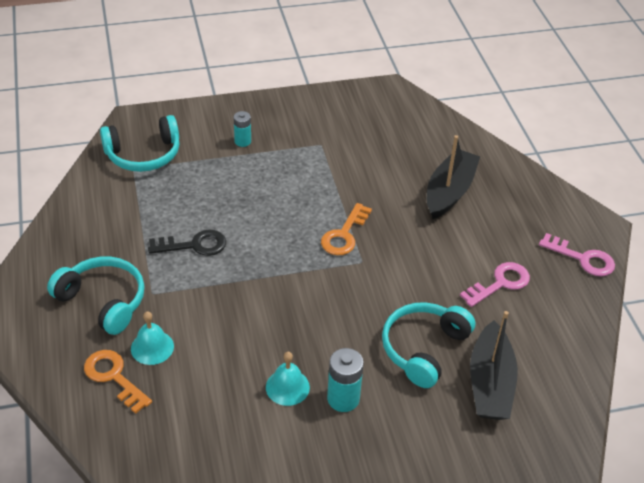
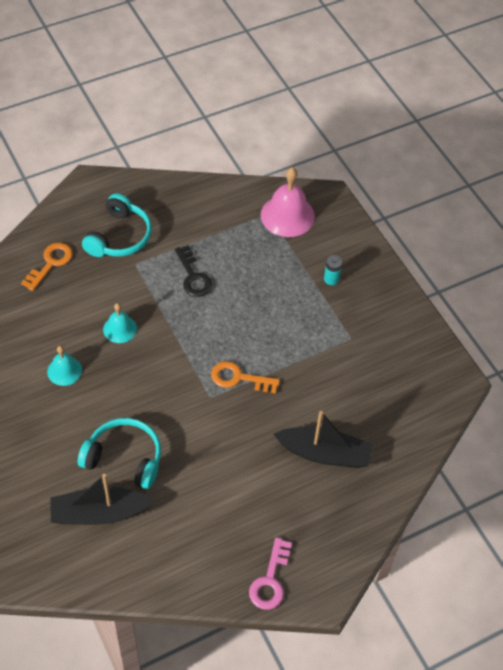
camera: 75 degrees right, 10 degrees up
turquoise headphones [100,115,179,172] -> pink bell [261,167,315,237]
turquoise bell [131,311,174,365] -> turquoise bell moved to [103,303,137,343]
turquoise battery [327,348,364,412] -> none
pink key [460,262,530,307] -> none

